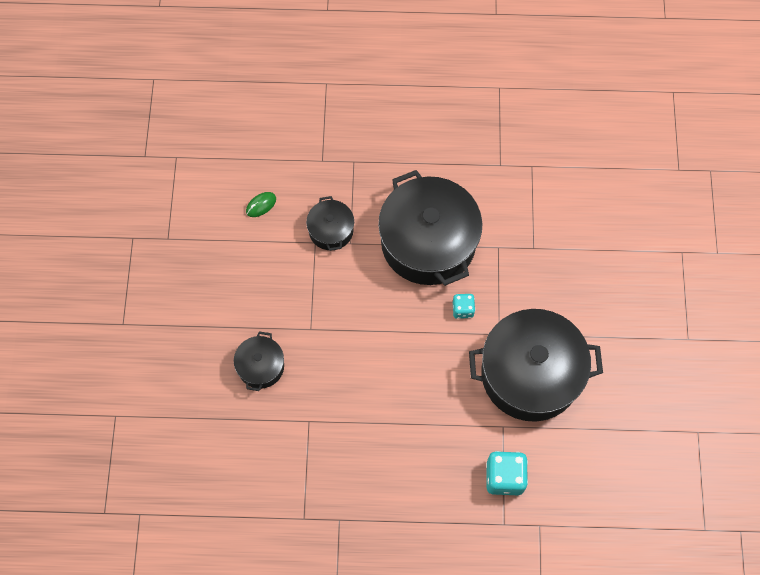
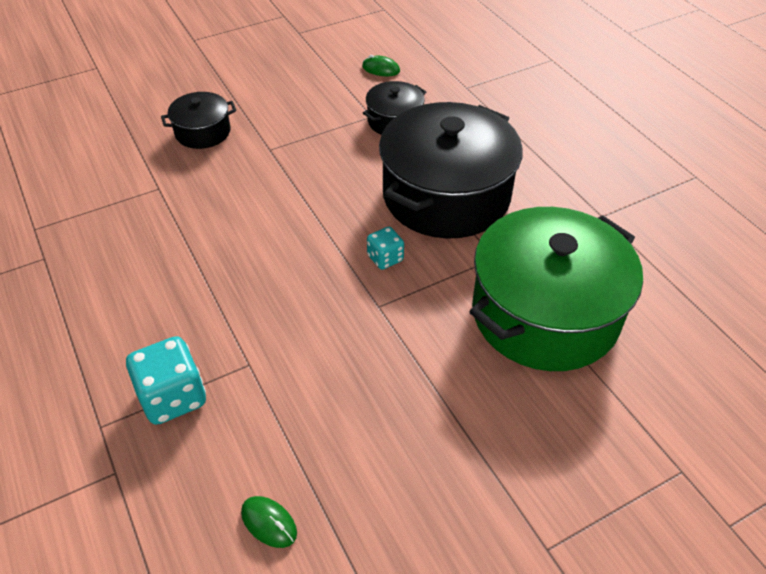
camera: 60 degrees right, 20 degrees down
black pot [469,309,603,422] -> none
none -> green mouse [241,496,297,548]
none -> green pot [469,207,643,371]

